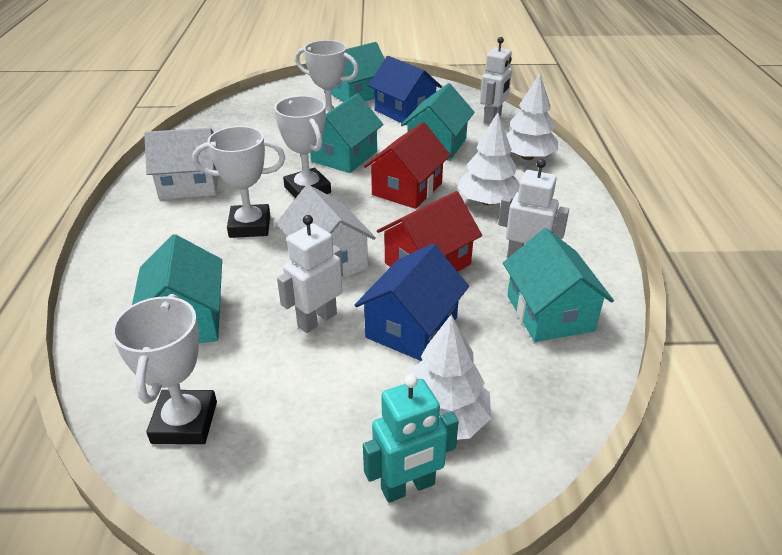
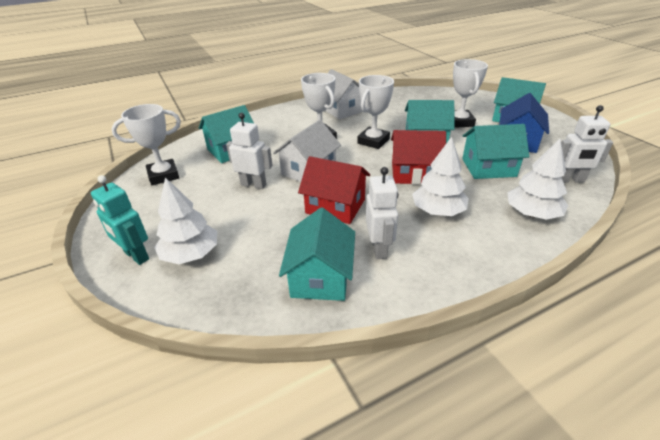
camera: 65 degrees right, 0 degrees up
blue house [354,243,469,361] -> none
turquoise house [503,228,614,342] -> turquoise house turned 45 degrees counterclockwise [279,208,355,301]

